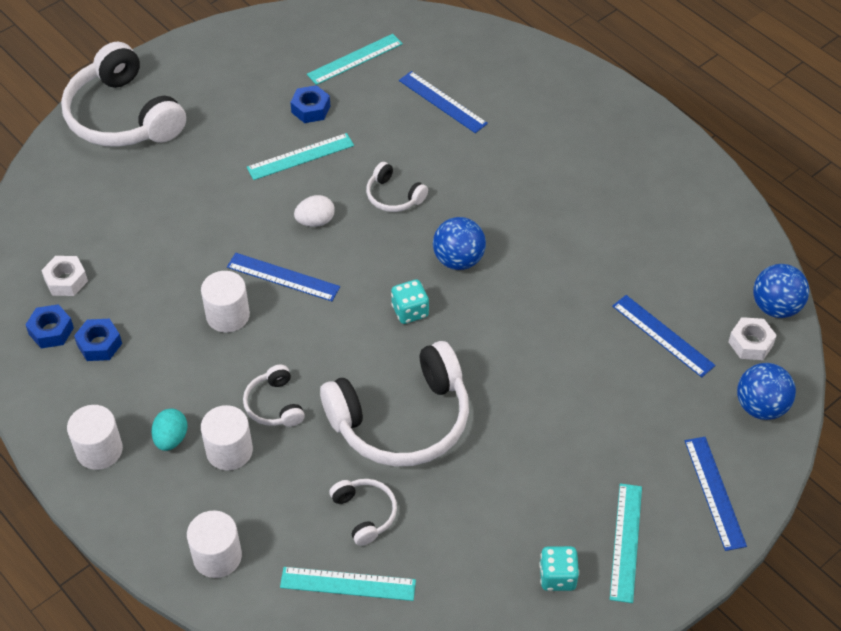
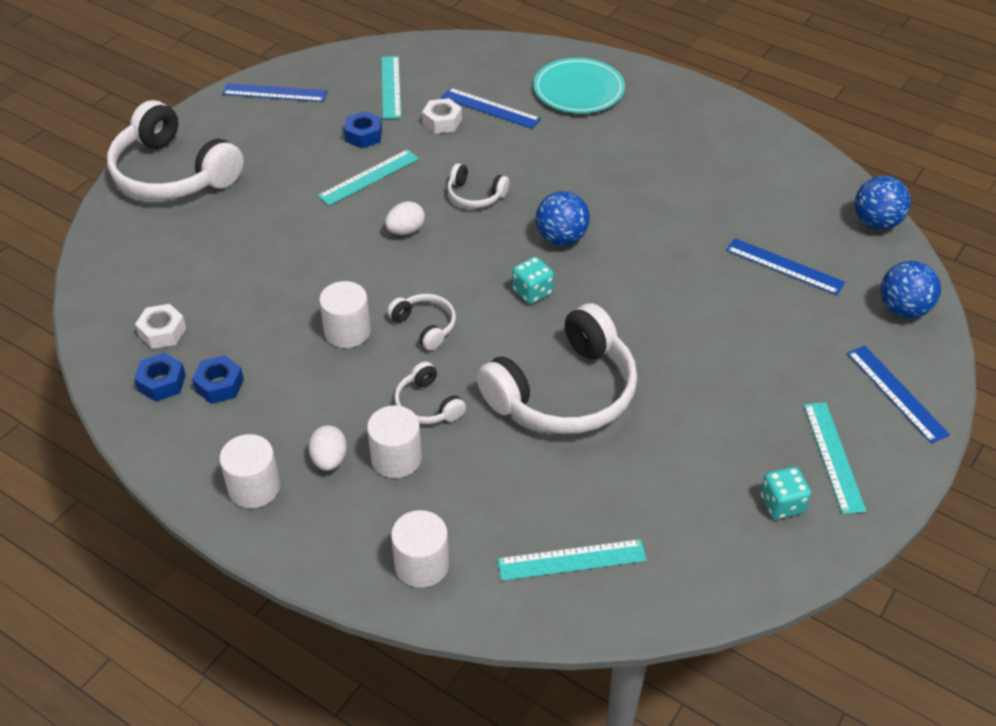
camera: 15 degrees left, 5 degrees down
turquoise egg [151,409,187,451] -> white egg [308,426,347,471]
blue ruler [227,253,340,301] -> blue ruler moved to [222,83,327,102]
turquoise ruler [307,34,403,85] -> turquoise ruler turned 45 degrees counterclockwise [381,56,401,119]
white headphones [329,479,397,546] -> white headphones moved to [387,294,456,350]
white nut [729,317,777,360] -> white nut moved to [422,98,462,134]
none -> turquoise plate [533,58,625,113]

